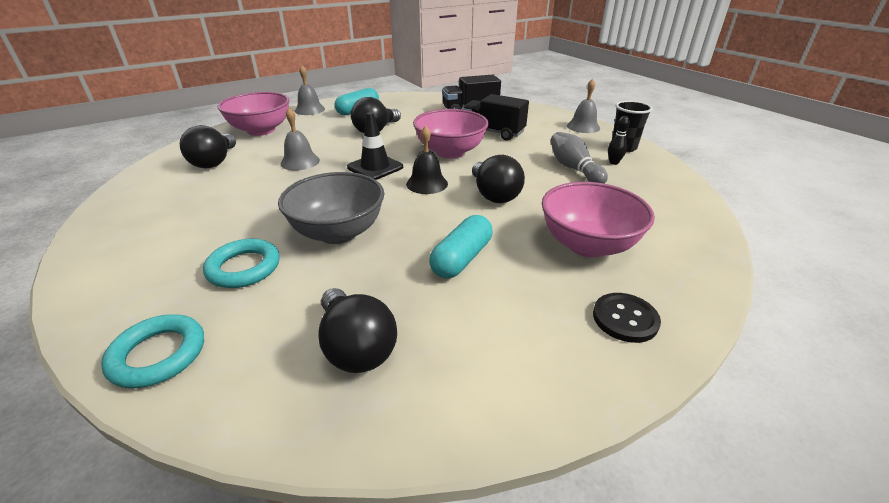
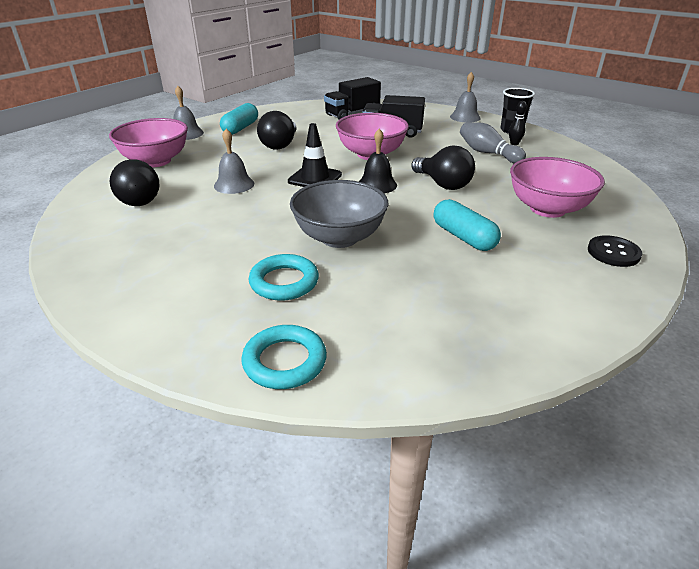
camera: 20 degrees left, 0 degrees up
black light bulb [318,288,397,373] -> none
turquoise capsule [429,215,492,278] -> turquoise capsule turned 45 degrees counterclockwise [434,199,501,251]

